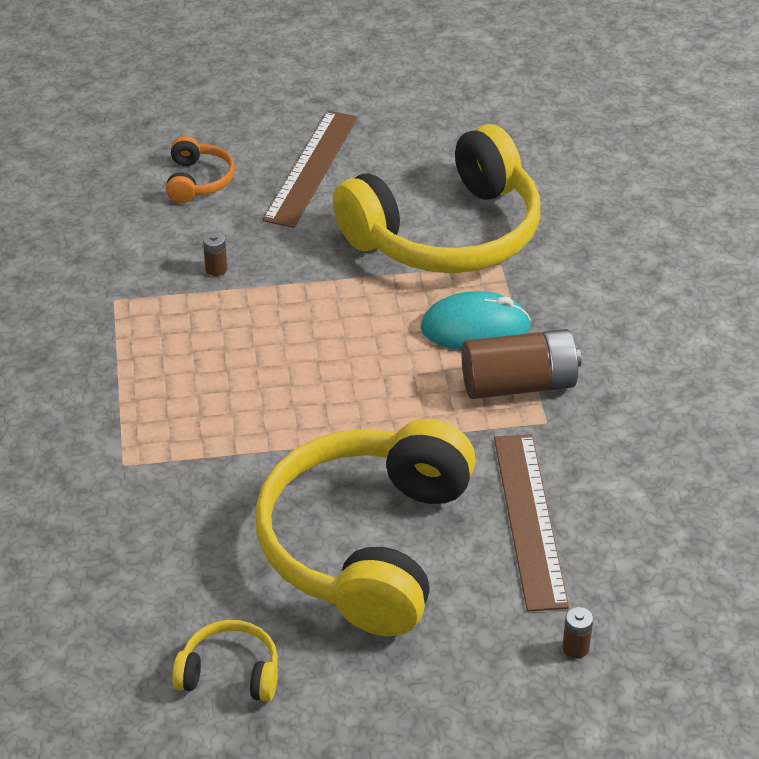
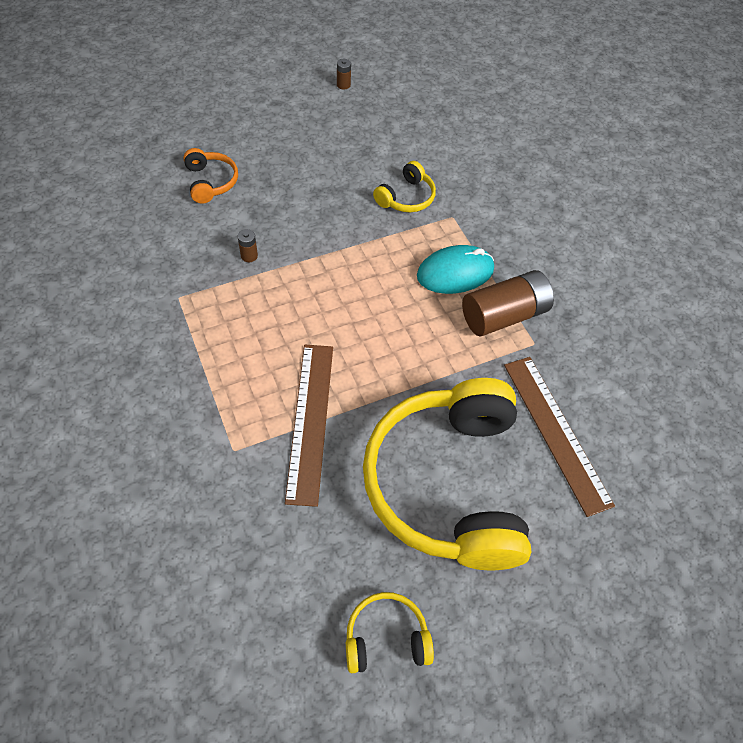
camera: 20 degrees left, 15 degrees up
brown ruler [263,111,358,228] -> brown ruler moved to [285,345,333,507]
yellow headphones [333,124,540,273] -> yellow headphones [373,161,436,212], size x0.42
brown battery [562,607,593,658] -> brown battery moved to [337,59,351,90]

